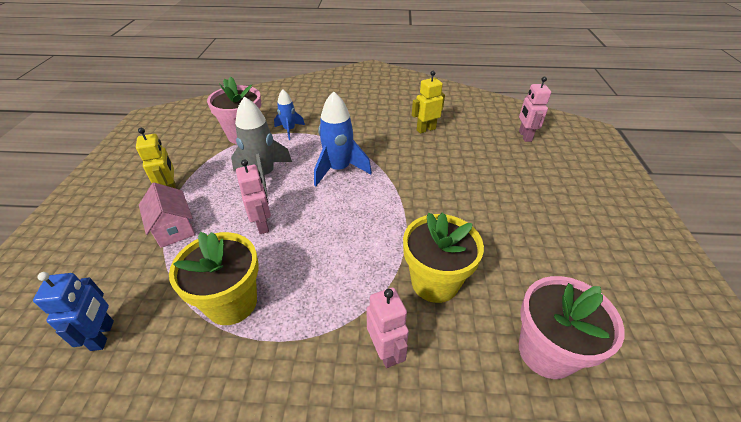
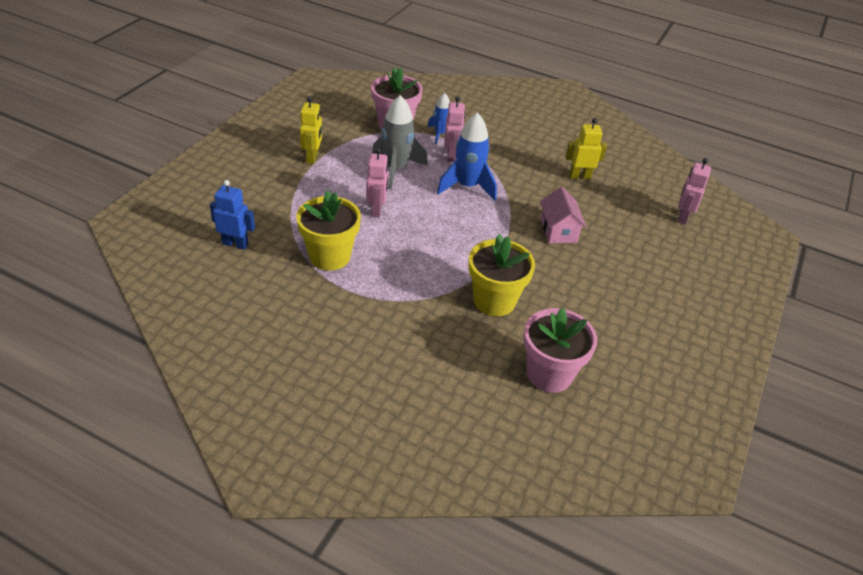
camera: 20 degrees right, 0 degrees up
blue robot [33,272,114,351] -> blue robot turned 90 degrees counterclockwise [210,180,255,250]
pink house [139,182,195,248] -> pink house moved to [540,187,587,243]
pink robot [367,287,409,368] -> pink robot moved to [444,96,465,162]

